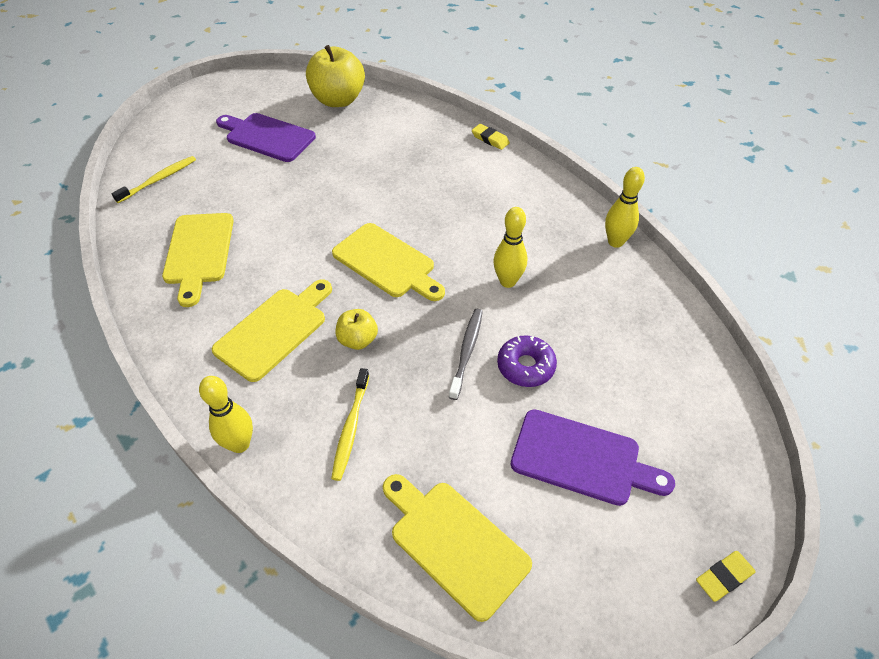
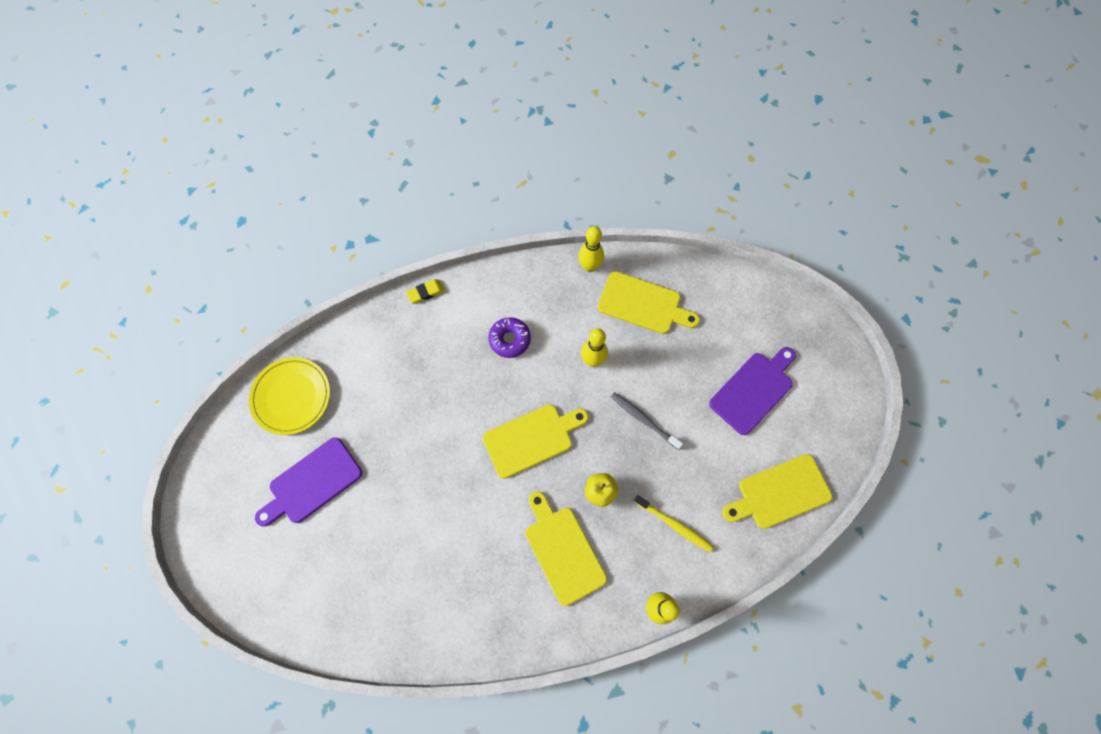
camera: 65 degrees left, 20 degrees up
yellow toothbrush [111,156,196,203] -> none
yellow cutting board [162,213,234,307] -> yellow cutting board moved to [598,271,700,334]
yellow apple [306,45,365,107] -> yellow plate [249,357,330,435]
purple donut [497,335,557,387] -> purple donut moved to [488,317,531,358]
yellow eraser [696,551,756,602] -> none

